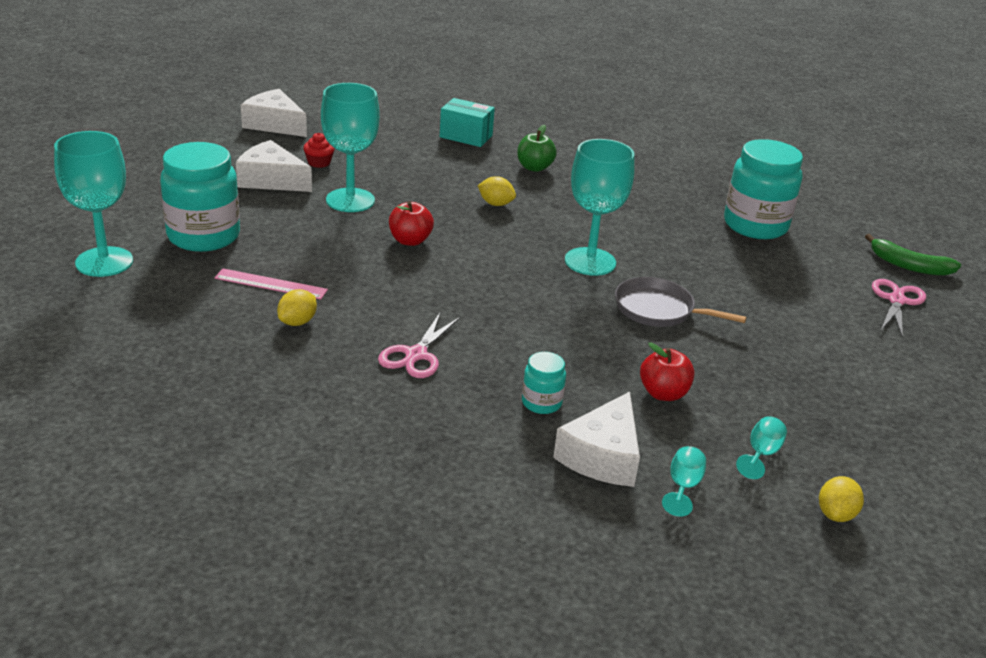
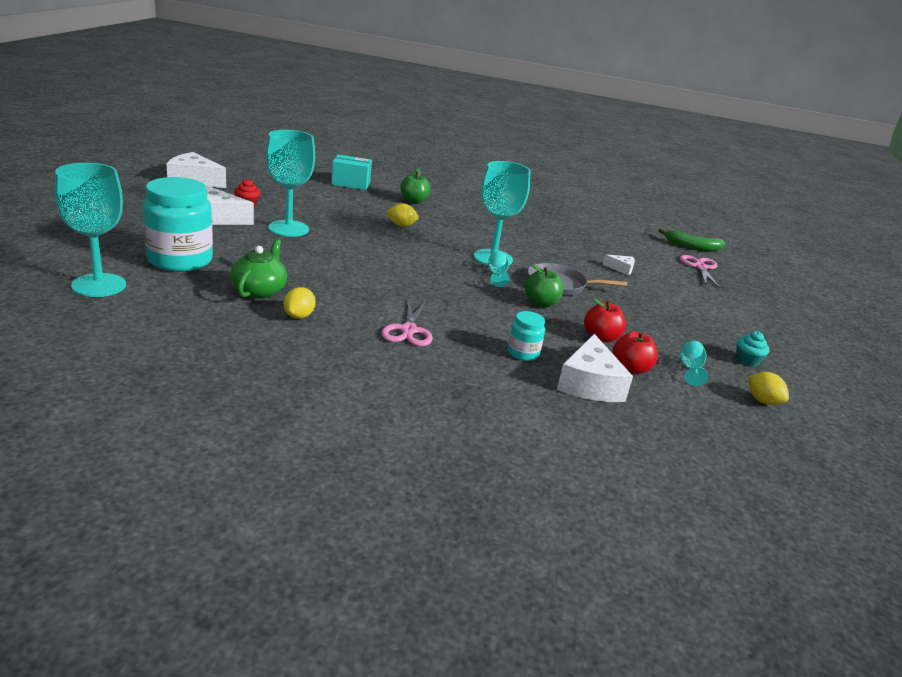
camera: 20 degrees left, 5 degrees down
pink ruler [214,268,328,300] -> green teapot [230,239,287,299]
red apple [389,201,434,246] -> red apple moved to [613,331,658,374]
turquoise goblet [662,446,706,517] -> turquoise goblet moved to [488,251,509,287]
turquoise jar [724,139,803,239] -> none
yellow lemon [819,476,864,522] -> yellow lemon turned 45 degrees counterclockwise [748,372,789,405]
none -> green apple [525,264,563,307]
none -> white cheese [603,255,635,275]
none -> turquoise cupcake [736,331,770,367]

